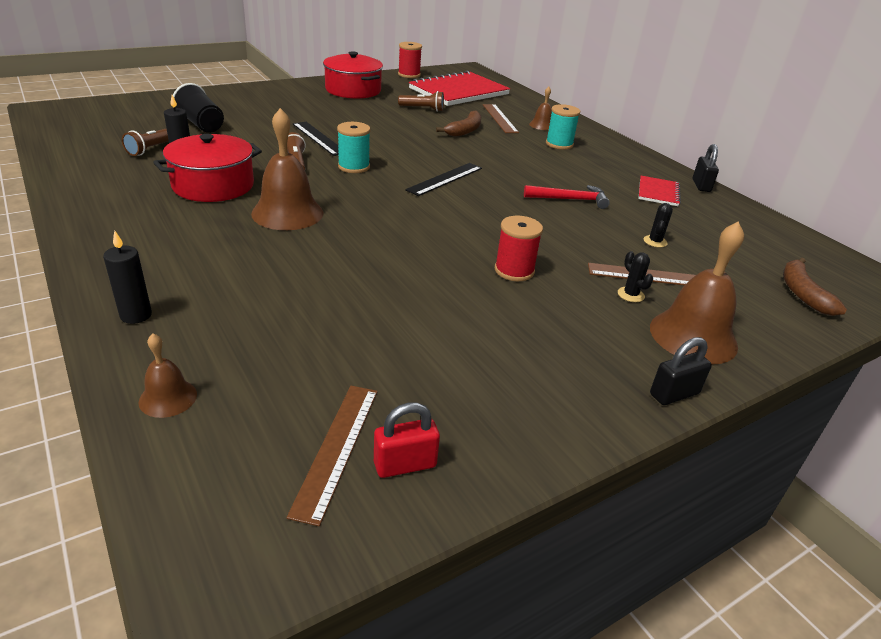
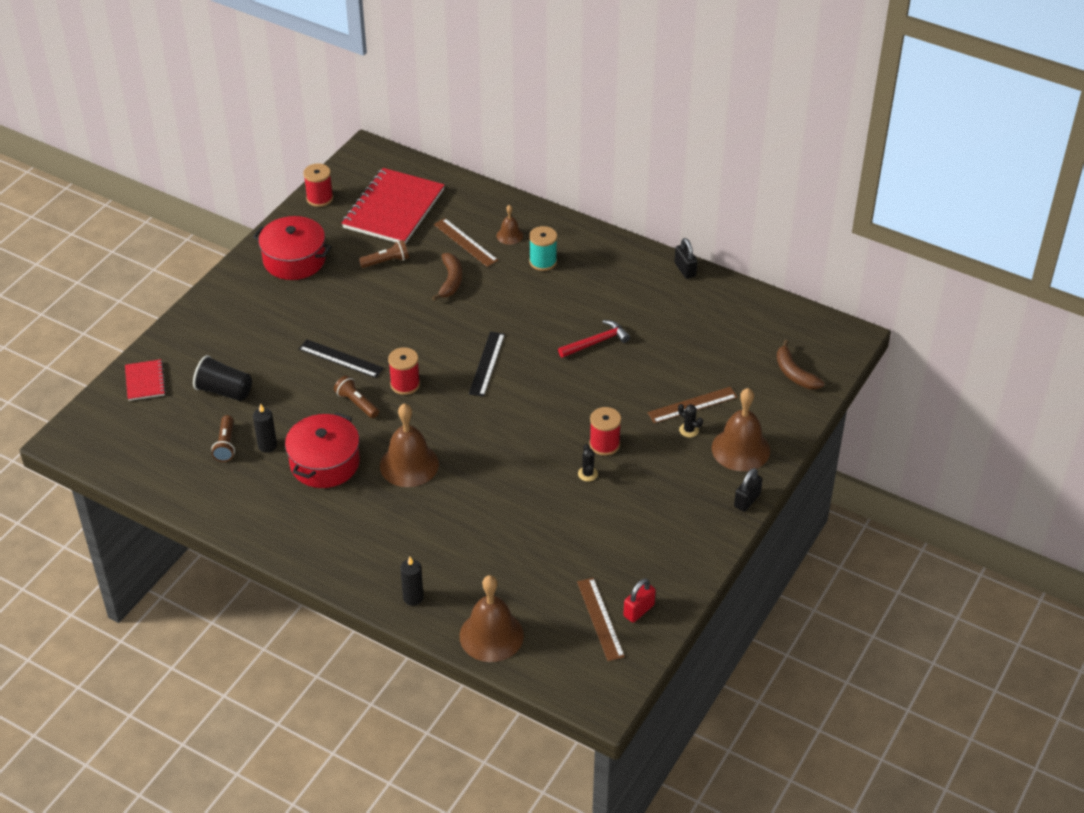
camera: 25 degrees left, 10 degrees up
brown bell [139,333,197,418] -> brown bell [460,575,524,662], size x1.94
turquoise spool [337,122,370,173] -> red spool [388,347,420,395]
red notebook [638,176,681,206] -> red notebook moved to [125,359,166,401]
black cactus [643,203,673,248] -> black cactus moved to [578,444,598,481]

